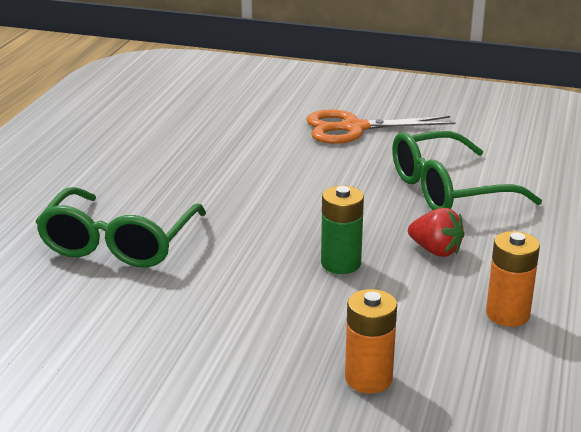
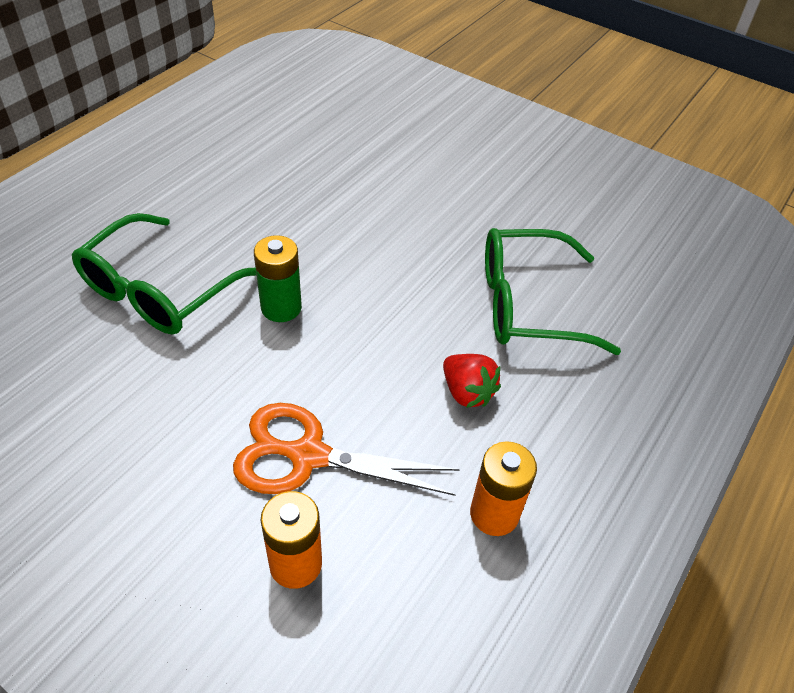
camera: 15 degrees right, 20 degrees up
orange scissors [306,109,456,144] -> orange scissors moved to [233,403,460,496]
green battery [321,185,364,274] -> green battery moved to [254,235,302,322]

